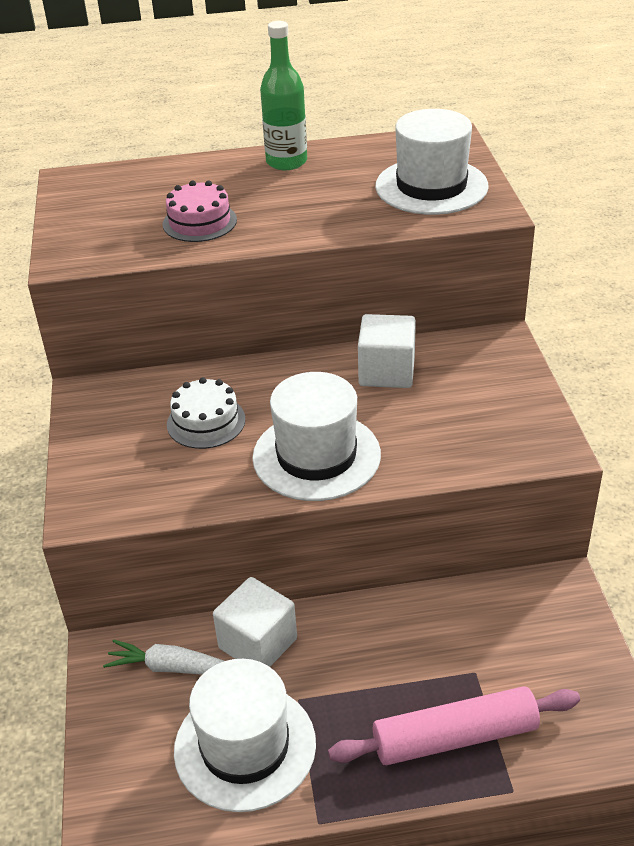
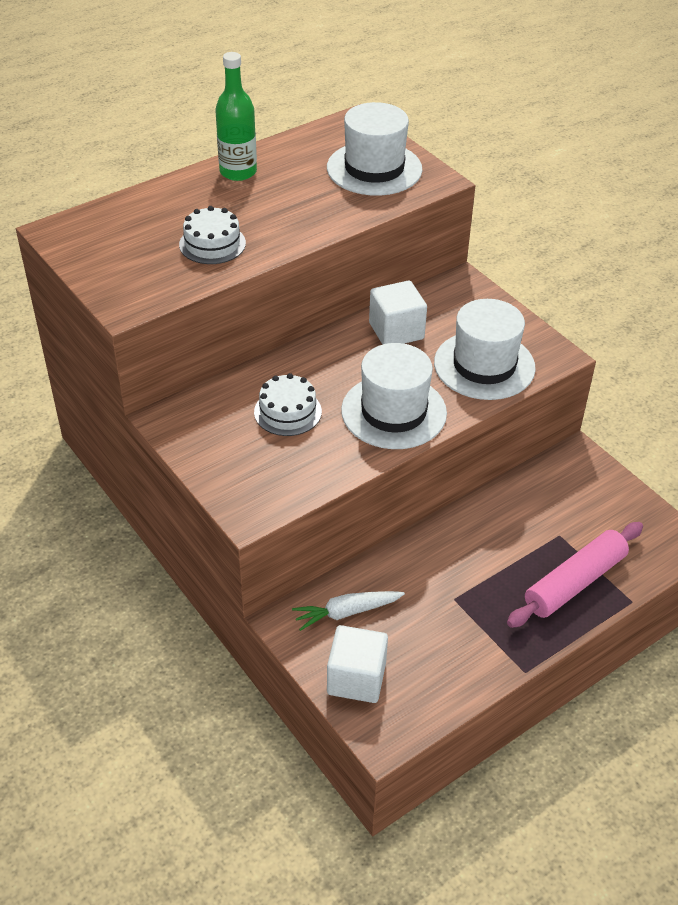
camera: 30 degrees left, 5 degrees up
pink cake [163,180,237,242] -> white cake [179,206,246,264]
white hat [174,659,316,812] -> white hat moved to [434,299,536,400]
white cube [213,577,297,667] -> white cube moved to [327,625,388,703]

